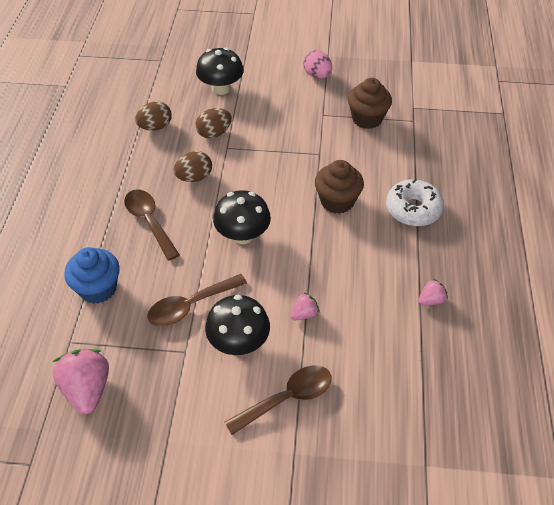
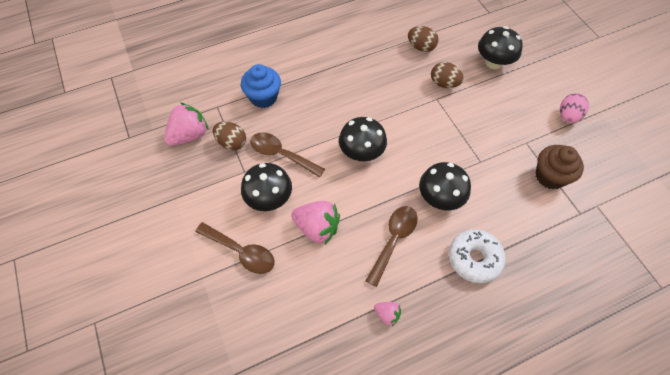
camera: 60 degrees right, 10 degrees up
brown spoon [124,189,180,261] -> brown spoon moved to [366,206,418,287]
brown egg [173,151,212,182] -> brown egg moved to [213,121,246,150]
pink strawberry [290,293,319,320] -> pink strawberry [291,201,340,244], size x1.95
brown cupcake [315,160,364,214] -> black mushroom [419,162,471,210]

